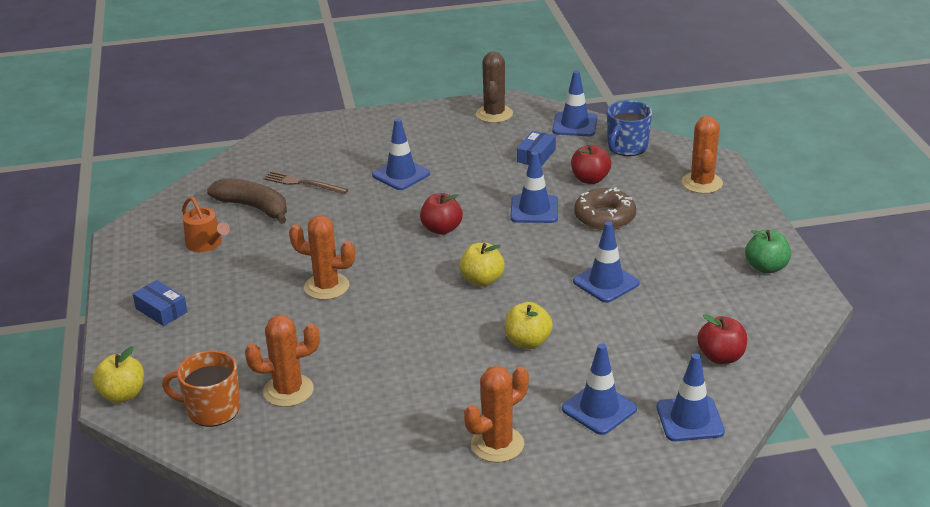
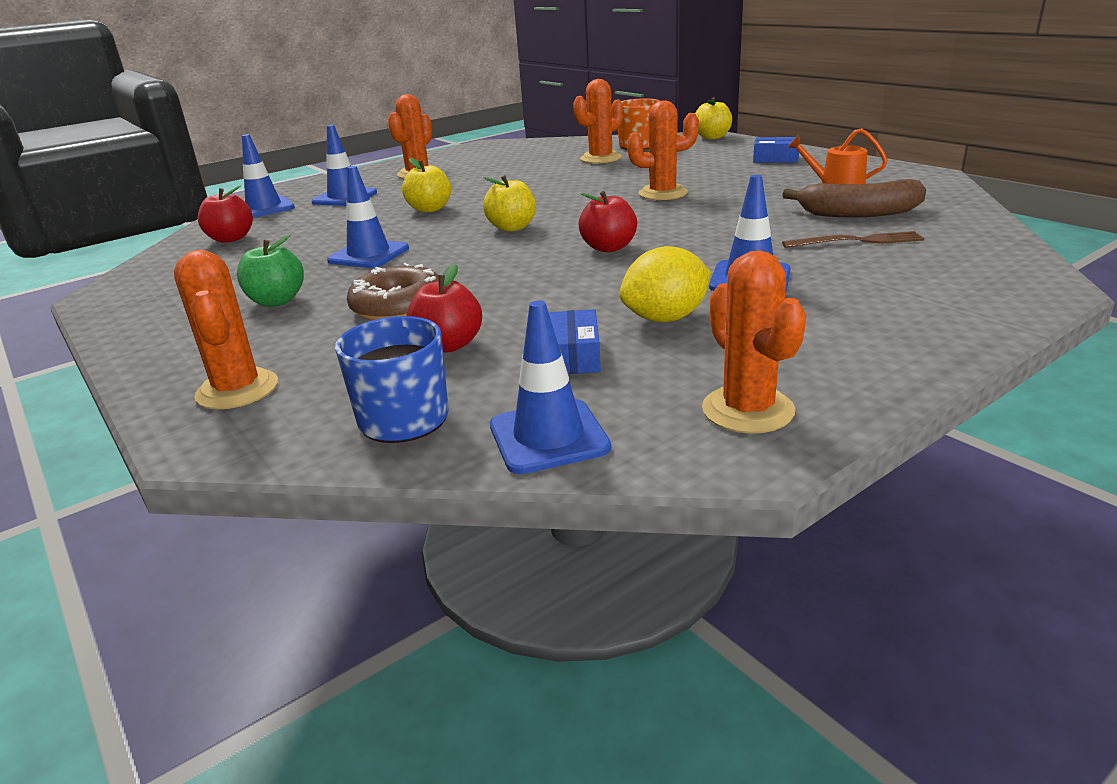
camera: 155 degrees right, 5 degrees down
brown cactus [476,52,513,123] -> orange cactus [702,251,806,434]
blue traffic cone [511,152,558,223] -> none
green apple [745,230,791,274] -> green apple moved to [237,234,304,307]
none -> yellow lemon [619,246,711,322]

